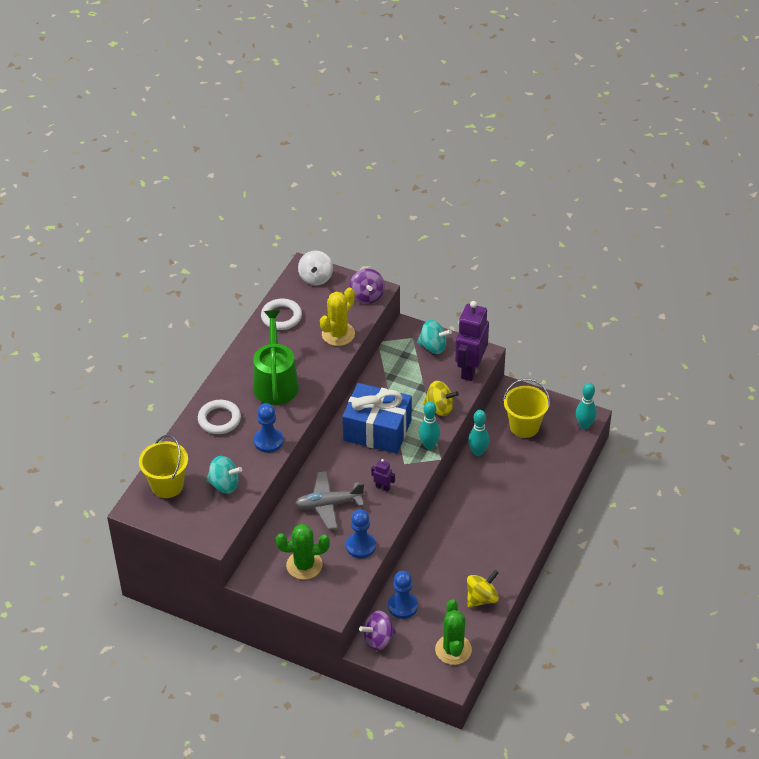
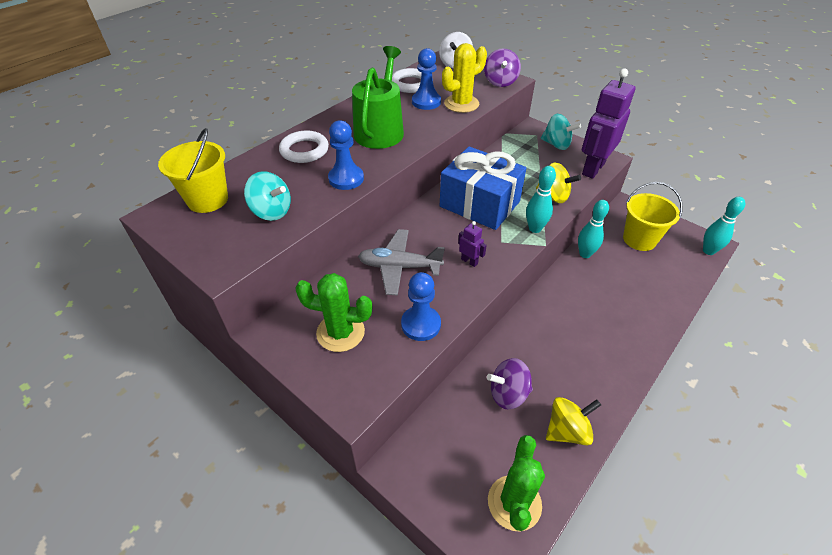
camera: 15 degrees right, 0 degrees up
purple spinning top [359,611,396,650] -> purple spinning top moved to [487,358,533,410]
blue pawn [388,571,418,619] -> blue pawn moved to [412,48,441,110]

